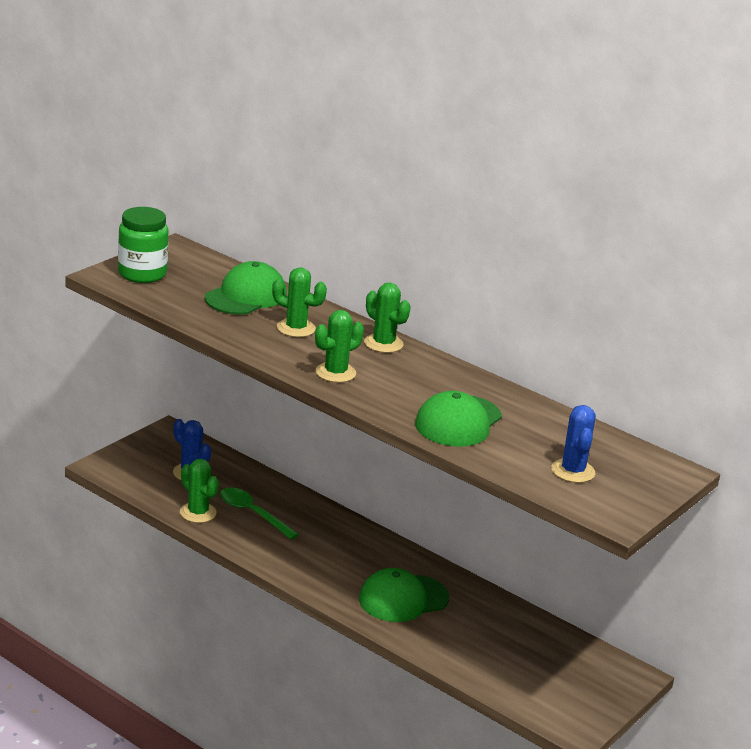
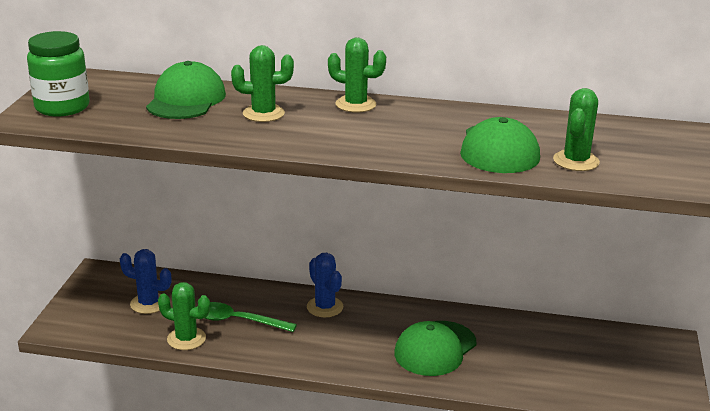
camera: 25 degrees left, 0 degrees up
green cactus [315,310,364,383] -> green cactus moved to [553,88,600,171]
blue cactus [552,405,596,483] -> blue cactus moved to [307,253,344,317]

